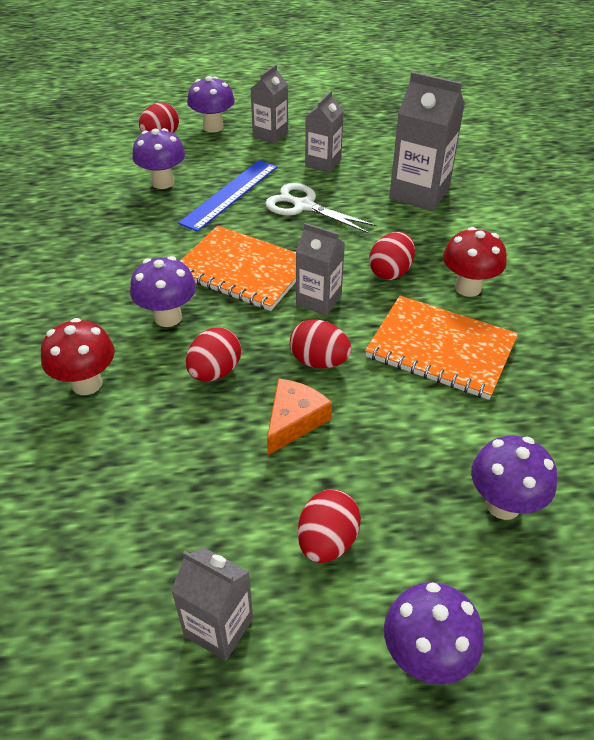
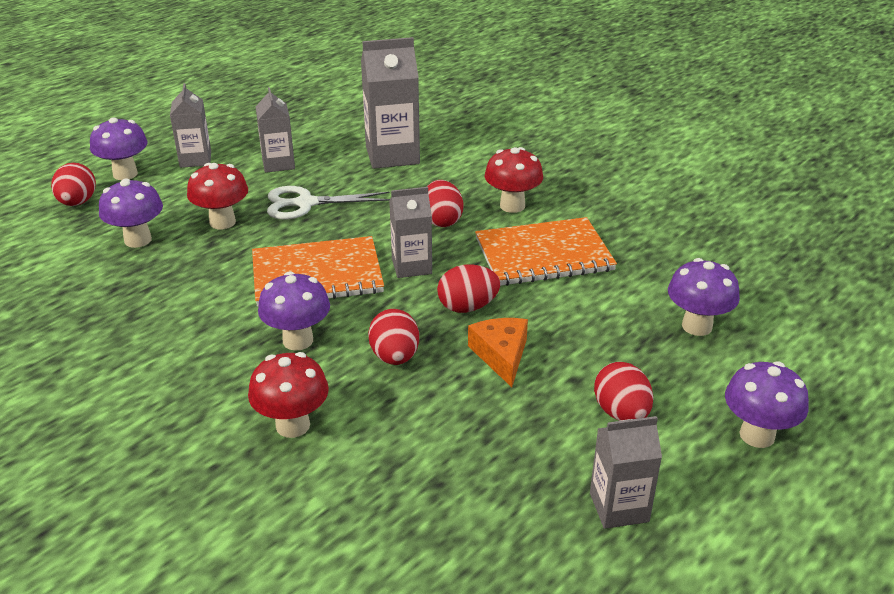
camera: 40 degrees left, 10 degrees down
blue ruler [178,160,277,232] -> red mushroom [187,163,248,229]

